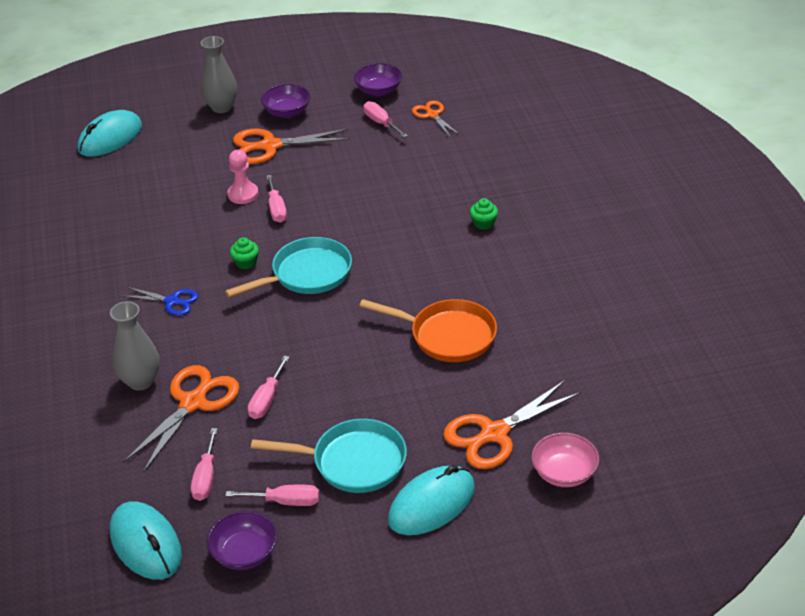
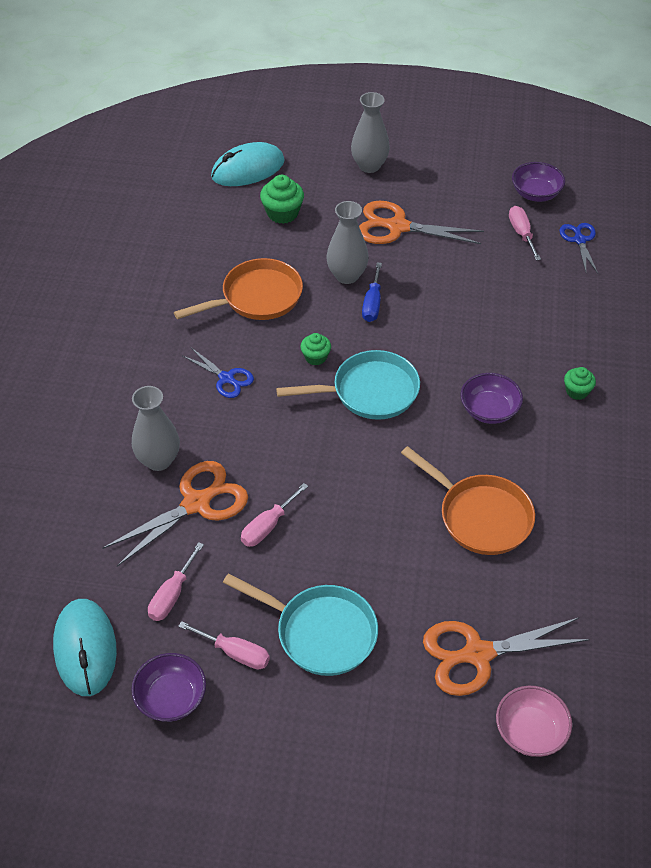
camera: 20 degrees right, 10 degrees up
pink pawn [228,150,259,204] -> grey vase [327,201,369,284]
purple bowl [261,84,310,118] -> purple bowl moved to [460,373,523,424]
pink screwdriver [266,175,287,223] -> blue screwdriver [362,262,382,322]
turquoise mouse [388,465,475,535] -> none
orange scissors [412,101,460,137] -> blue scissors [559,223,598,273]
none -> orange pan [174,258,303,320]
none -> green cupcake [260,175,304,224]

